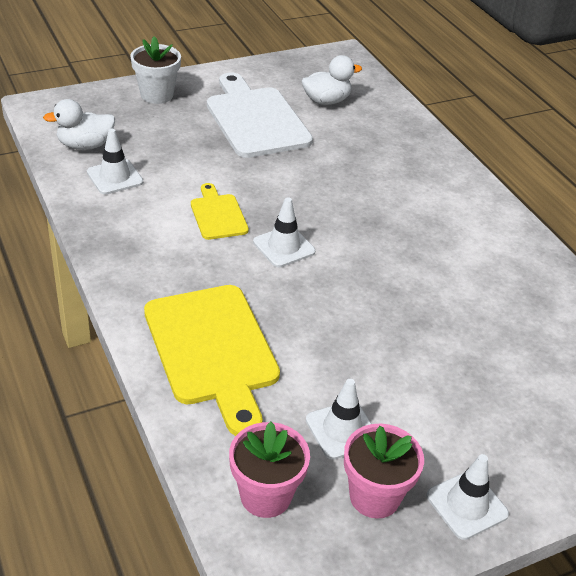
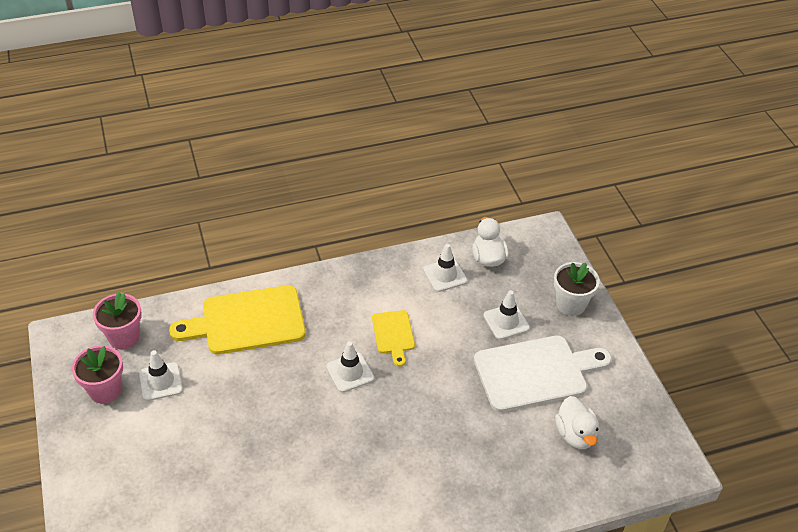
camera: 100 degrees right, 5 degrees up
yellow cutting board [191,183,249,240] -> yellow cutting board turned 90 degrees clockwise [372,310,415,367]
white traffic cone [426,454,509,540] -> white traffic cone moved to [483,290,530,340]

